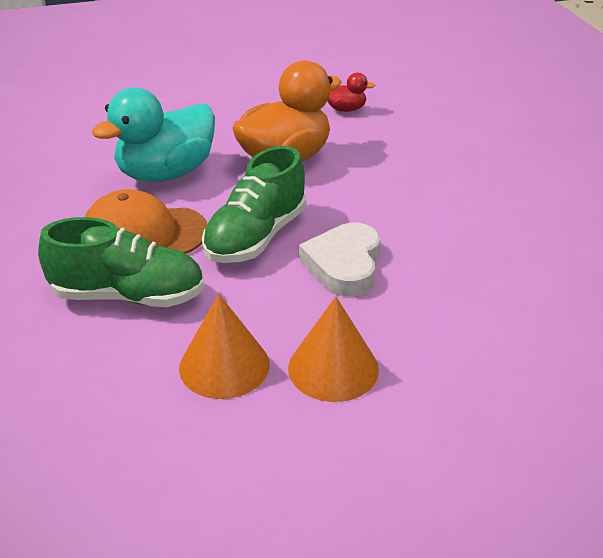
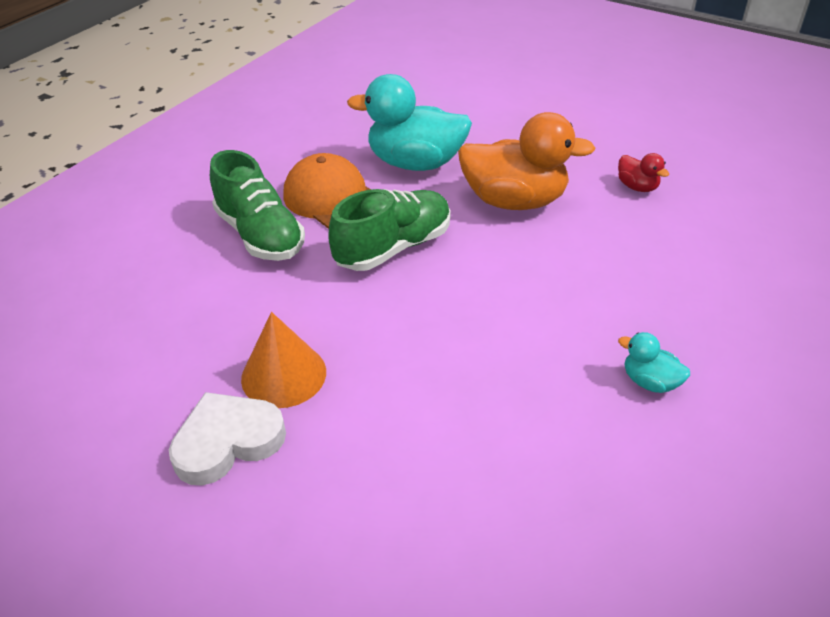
camera: 50 degrees right, 5 degrees up
orange cone [179,294,270,399] -> none
green shoe [202,146,306,263] -> green shoe turned 150 degrees clockwise [328,189,451,271]
white heart [299,223,381,296] -> white heart moved to [169,392,286,486]
none -> turquoise duck [618,332,690,393]

